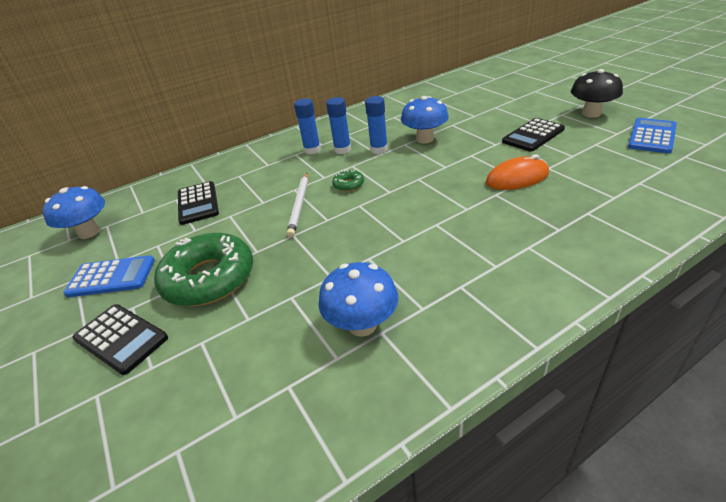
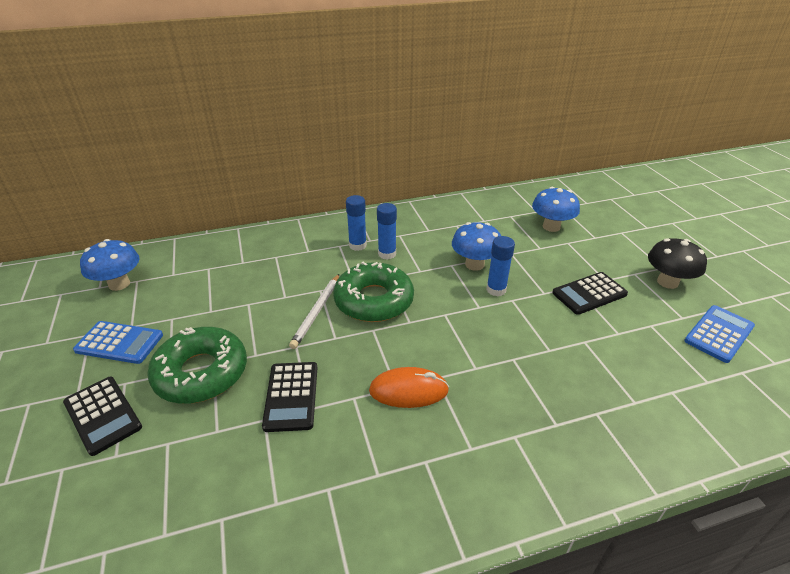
camera: 10 degrees right, 0 degrees up
black calculator [178,181,219,225] -> black calculator moved to [262,362,317,432]
blue mushroom [318,262,398,337] -> blue mushroom moved to [532,187,580,232]
green donut [332,170,364,191] -> green donut [333,261,414,322], size x2.38
blue glue stick [365,96,388,154] -> blue glue stick moved to [486,236,515,297]
orange mouse [486,154,549,190] -> orange mouse moved to [369,367,449,408]

